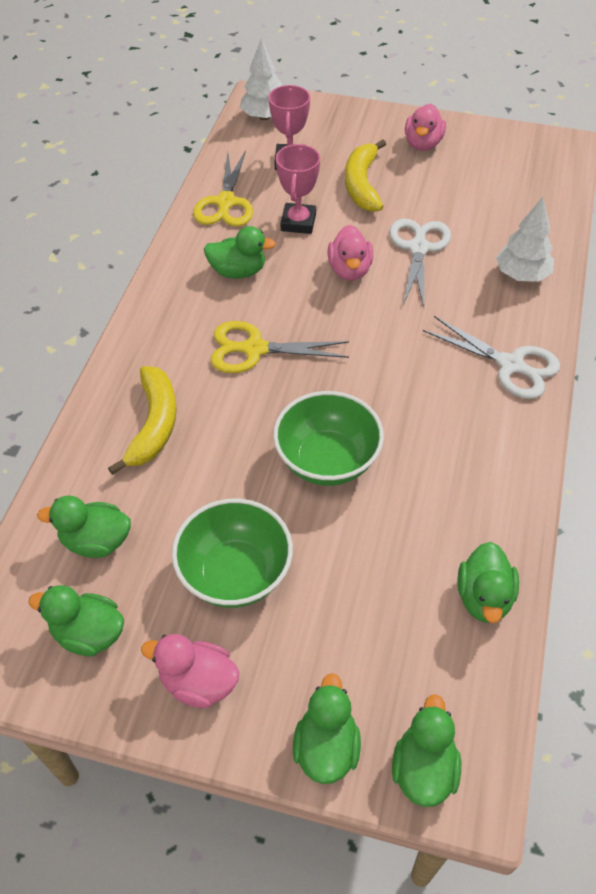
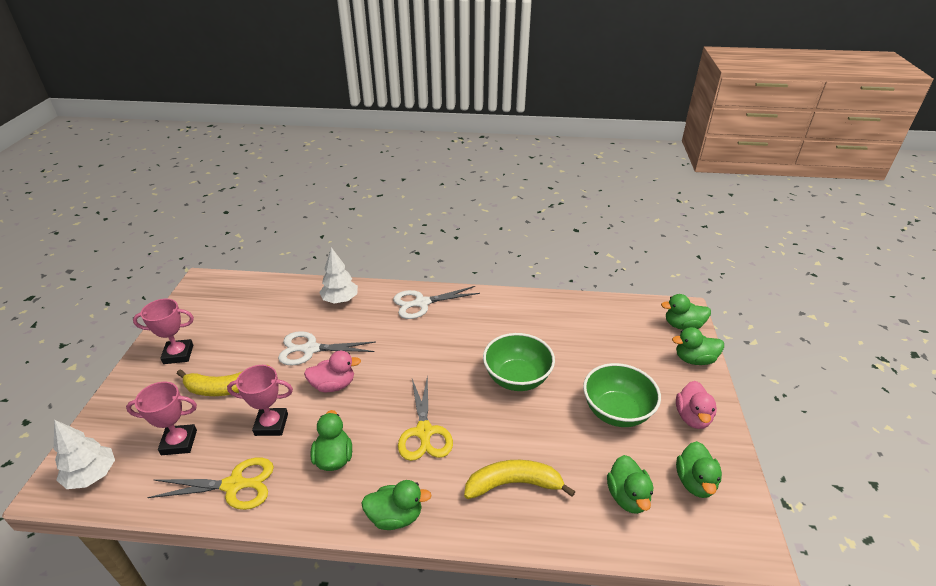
camera: 100 degrees left, 15 degrees down
pink duck [405,104,446,151] -> pink trophy [133,299,194,364]
white scissors [423,316,560,399] -> white scissors turned 135 degrees counterclockwise [393,286,480,319]
green duck [458,542,519,623] -> green duck moved to [361,480,432,530]

